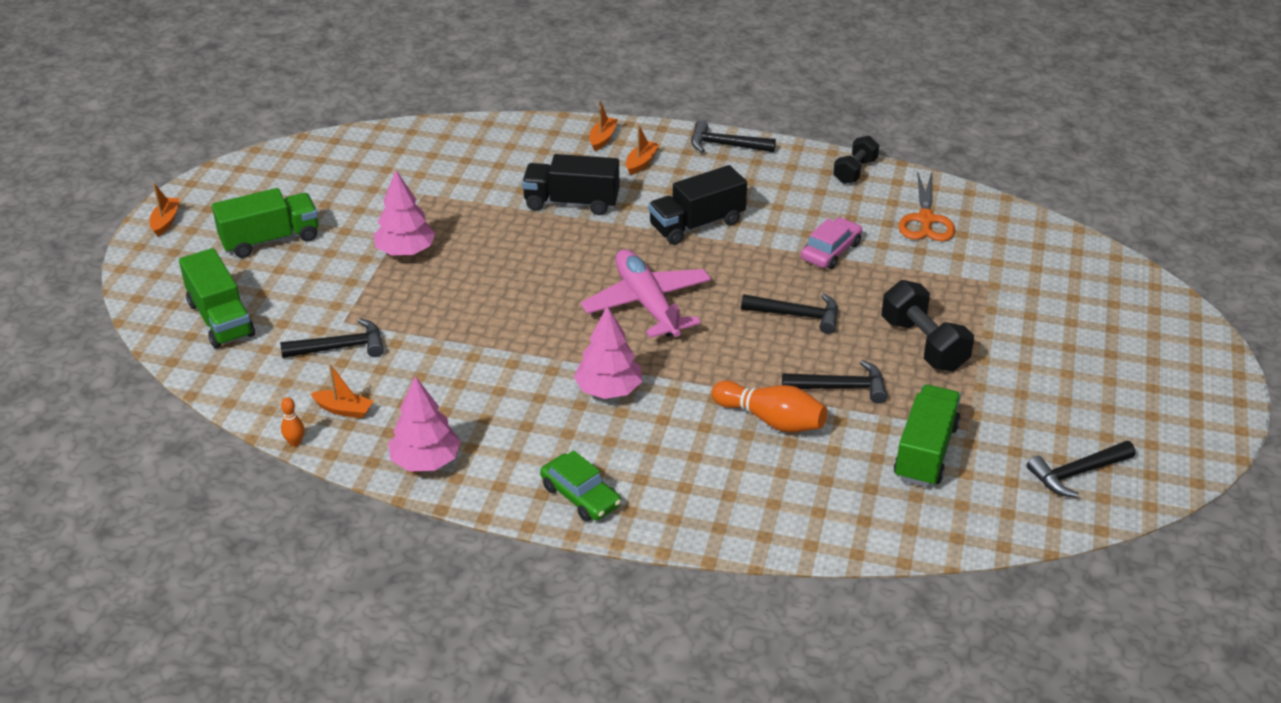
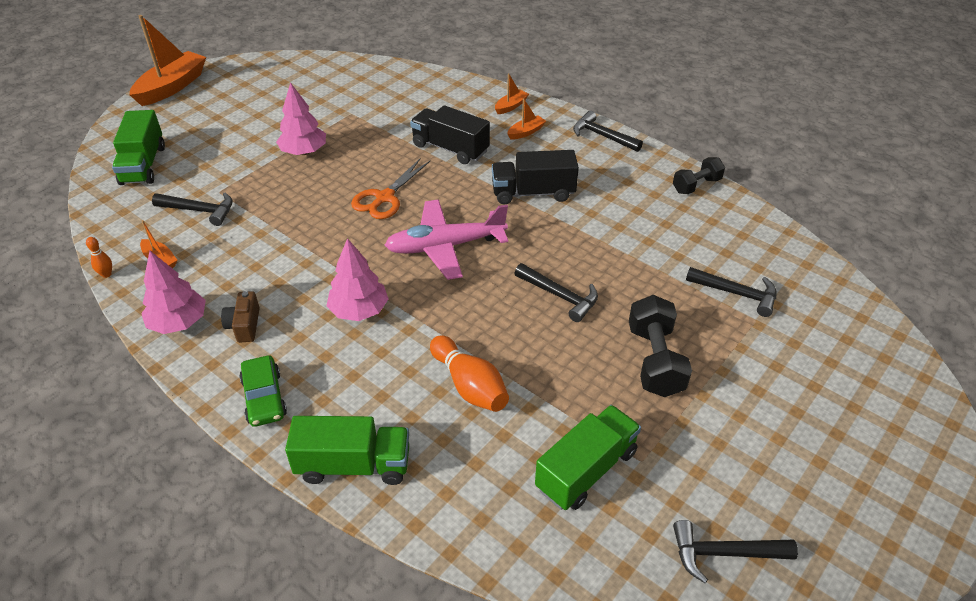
camera: 25 degrees right, 5 degrees up
orange boat [150,183,180,236] -> orange boat [129,15,206,106], size x2.13
green truck [212,188,318,258] -> green truck moved to [285,416,409,485]
pink plane [581,249,711,338] -> pink plane turned 105 degrees counterclockwise [385,200,508,280]
black hammer [782,360,887,403] -> black hammer moved to [686,267,776,317]
pink car [801,217,862,269] -> none
orange scissors [898,172,956,241] -> orange scissors moved to [351,158,430,219]
none -> brown camera [221,291,260,342]

